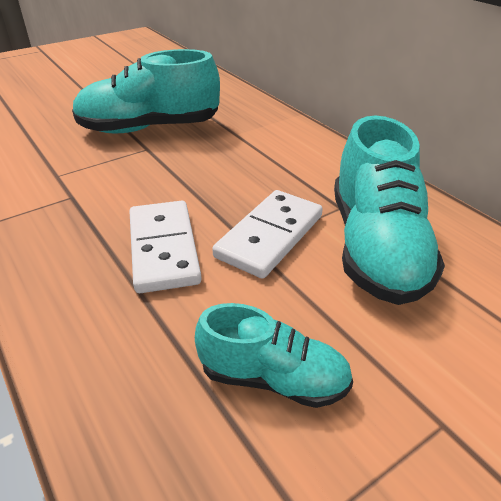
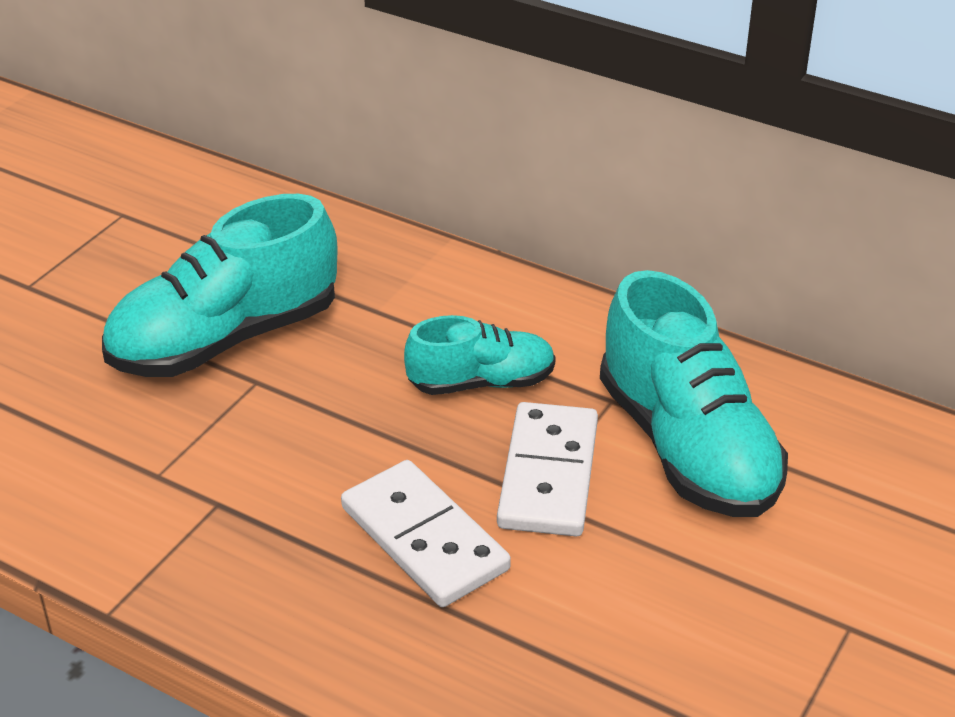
camera: 25 degrees left, 0 degrees up
turquoise shoe [195,303,353,408] -> turquoise shoe moved to [404,315,556,395]

